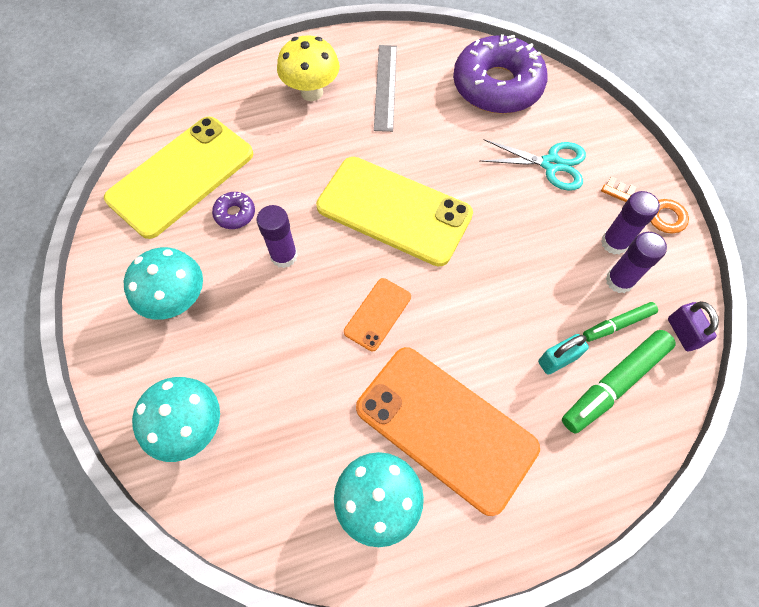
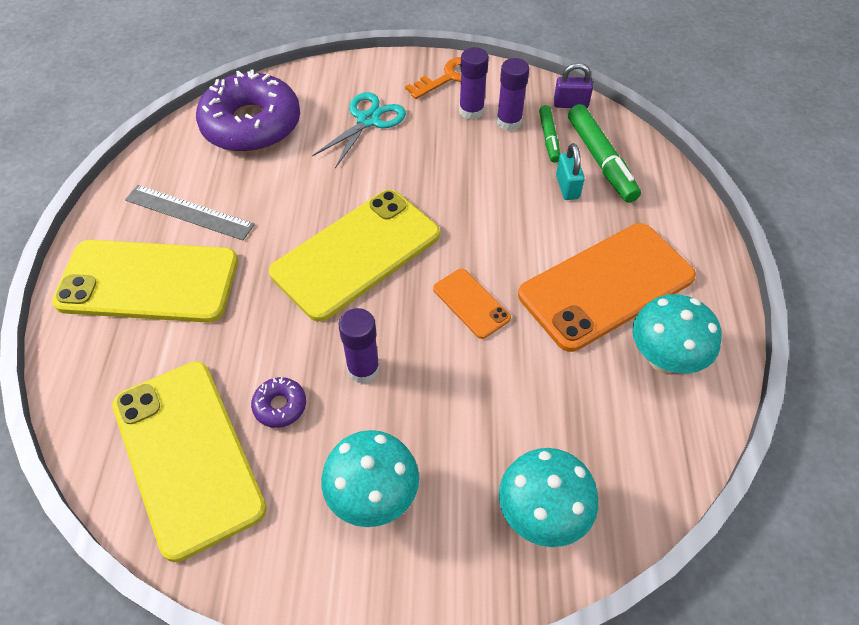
camera: 70 degrees left, 10 degrees down
yellow mushroom [277,35,340,101] -> yellow phone [52,240,238,323]

